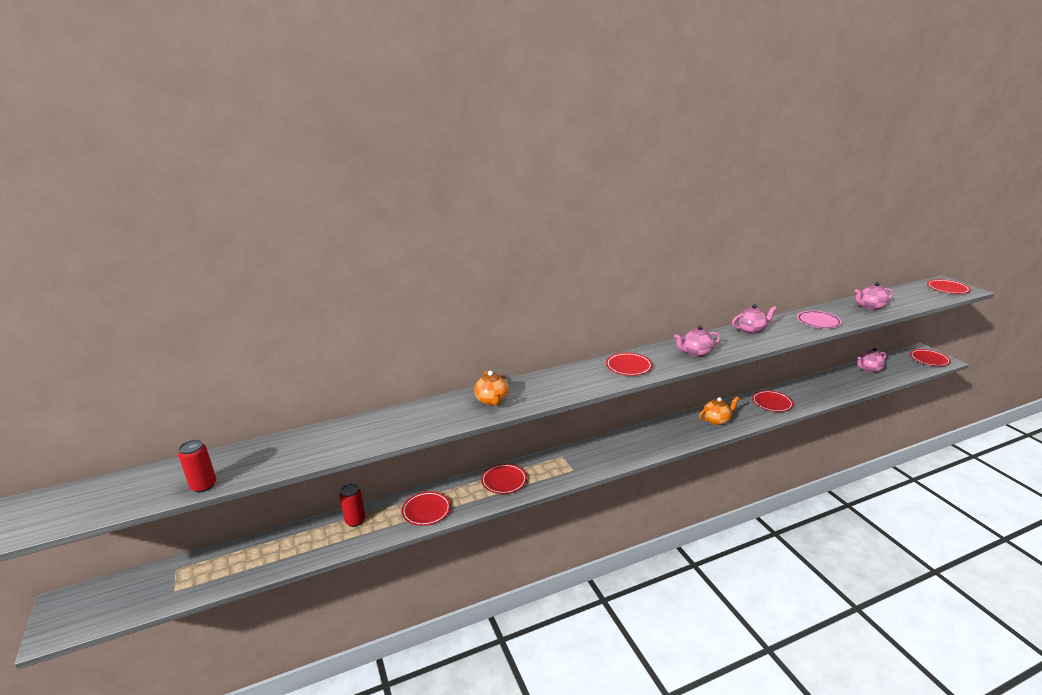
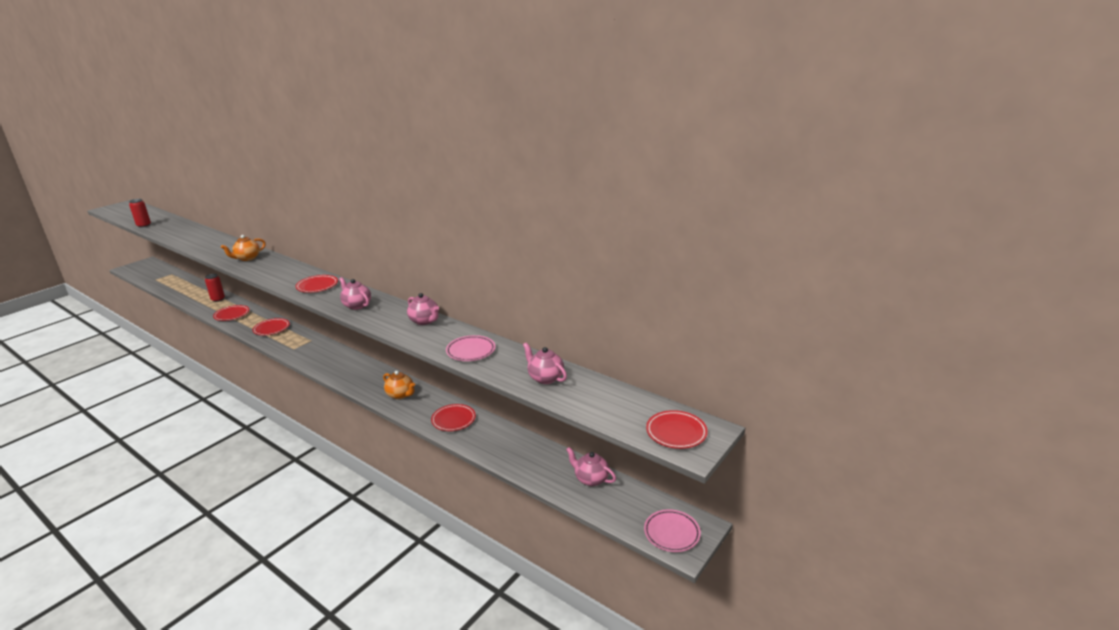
camera: 60 degrees right, 0 degrees up
red plate [910,349,951,366] -> pink plate [644,509,701,552]

